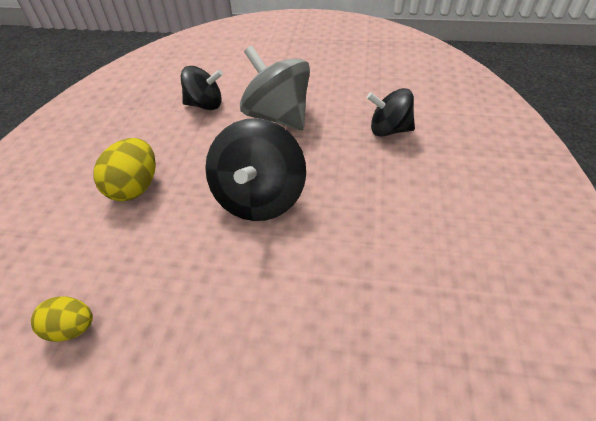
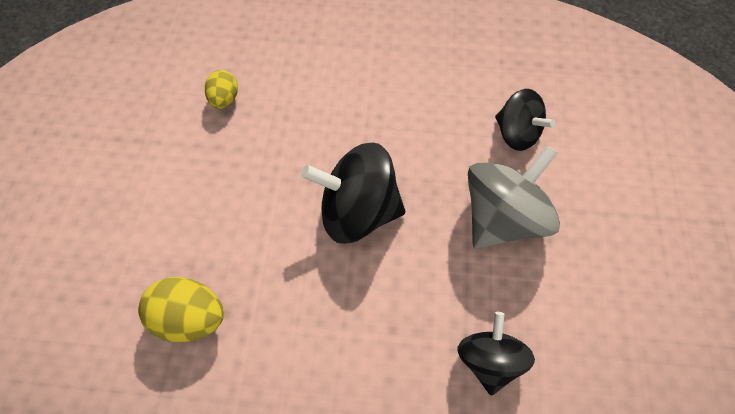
camera: 85 degrees right, 15 degrees up
yellow egg [93,138,156,201] -> yellow egg moved to [138,277,224,342]
black spinning top [181,66,223,110] -> black spinning top turned 45 degrees counterclockwise [495,89,555,151]

